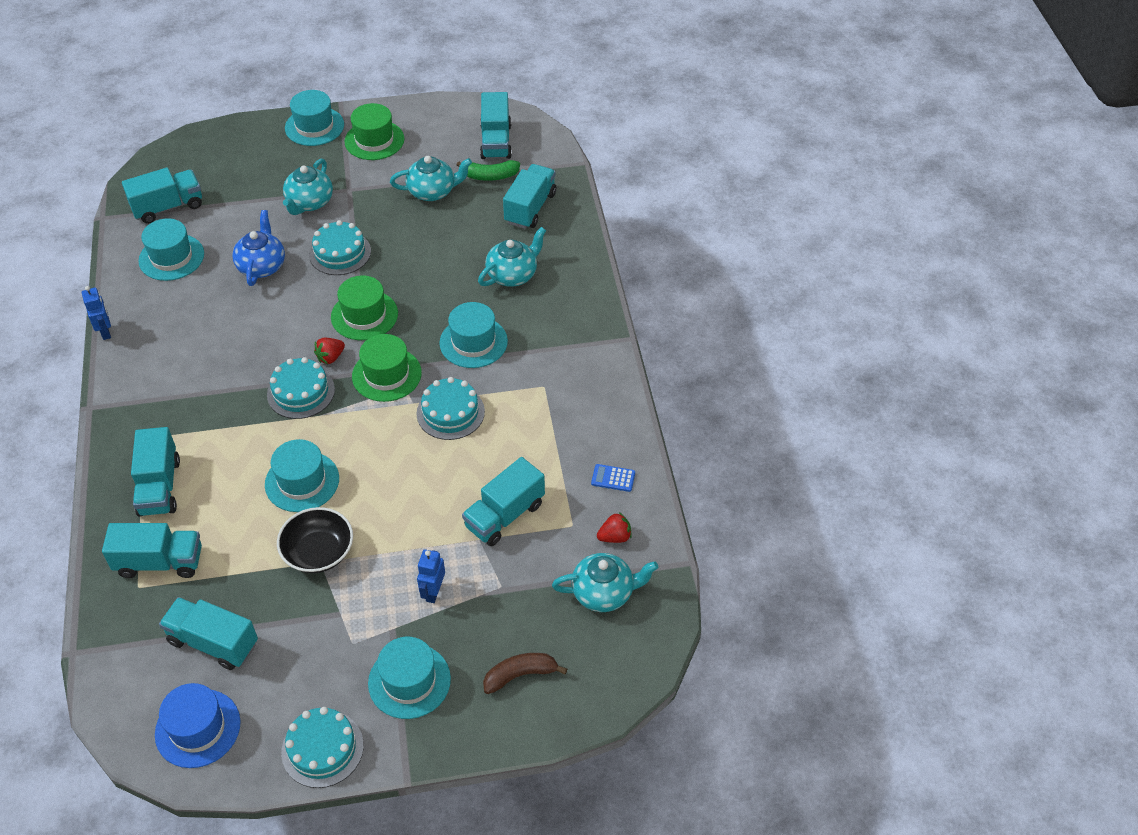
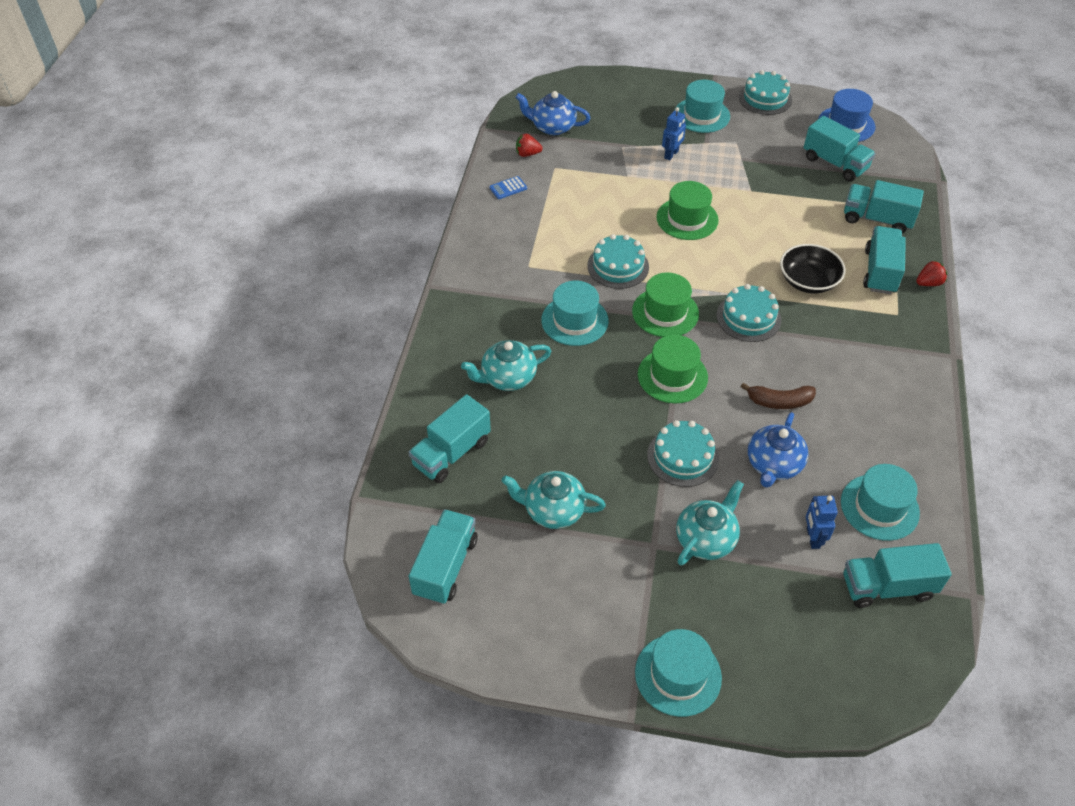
camera: 160 degrees left, 0 degrees up
blue robot [82,286,111,340] -> blue robot moved to [806,495,838,549]
turquoise hat [265,439,339,512] -> none
black bowl [277,507,353,573] -> black bowl moved to [780,244,845,294]
red strawberry [314,338,345,364] -> red strawberry moved to [916,260,948,286]
green hat [345,103,404,160] -> green hat moved to [656,181,719,240]
green banana [456,160,520,181] -> none
turquoise truck [462,457,545,546] -> none
brown banana [483,653,567,694] -> brown banana moved to [740,383,816,409]
turquoise teapot [552,553,658,612] -> blue teapot [516,91,590,135]
blue calculator [591,464,635,492] -> blue calculator turned 120 degrees clockwise [489,176,527,199]

